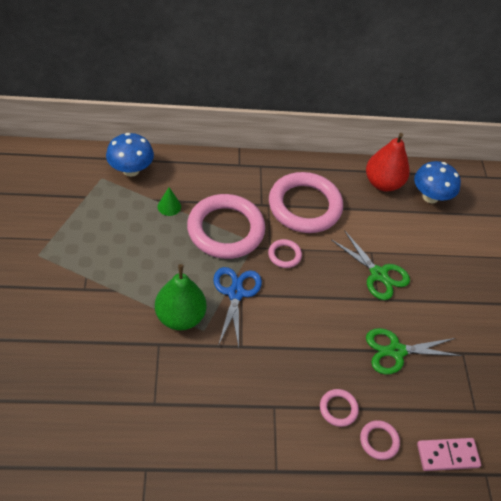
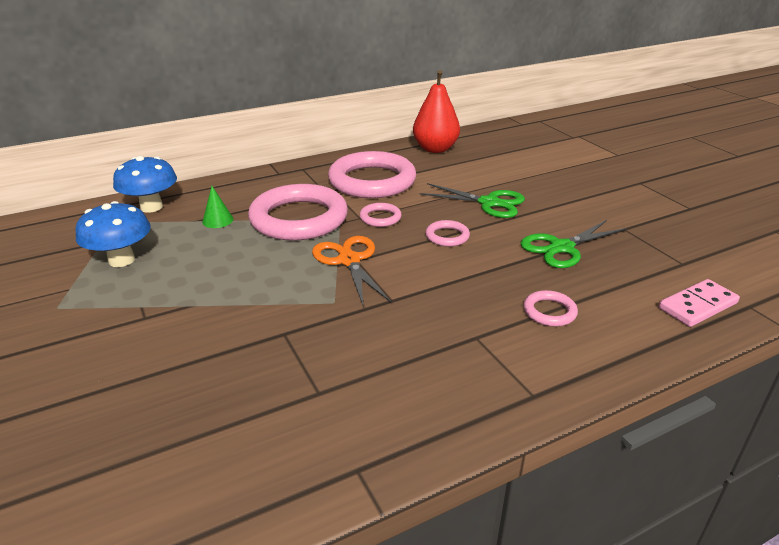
camera: 20 degrees left, 20 degrees down
green pear [155,264,206,330] -> none
blue scissors [213,267,262,347] -> orange scissors [312,236,391,308]
pink ring [360,420,400,460] -> pink ring moved to [426,220,470,247]
blue mushroom [414,161,461,203] -> blue mushroom moved to [75,201,151,267]

